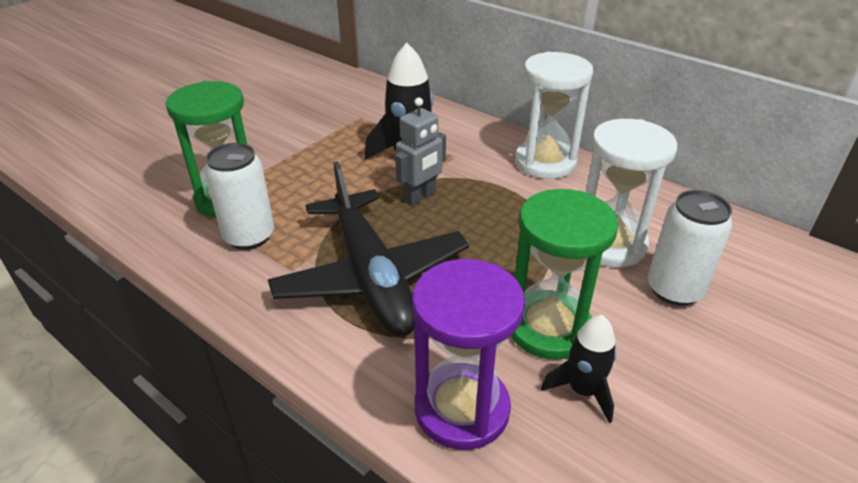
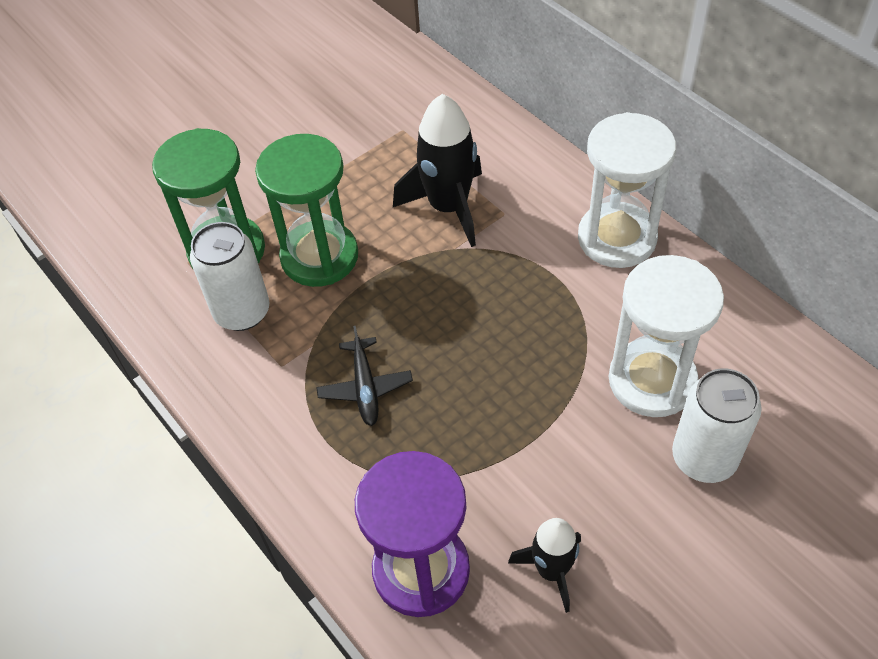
camera: 15 degrees right, 15 degrees up
black plane [268,161,469,336] -> black plane [316,326,413,426], size x0.43
grey robot [395,97,446,206] -> none
green hourglass [511,189,619,360] -> green hourglass moved to [255,134,358,287]

